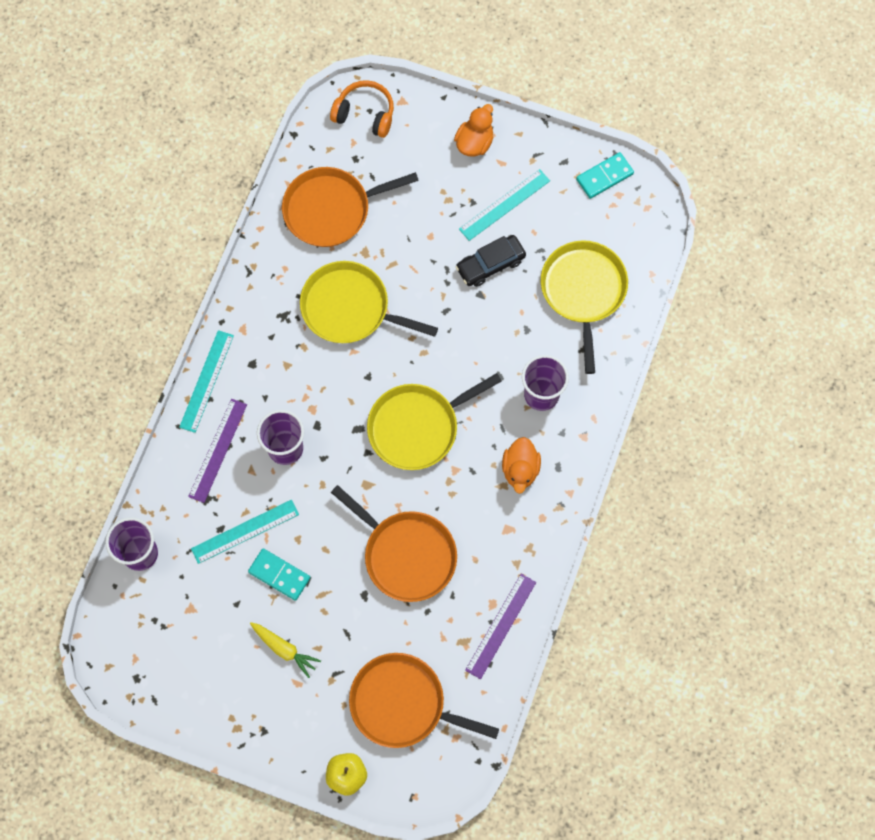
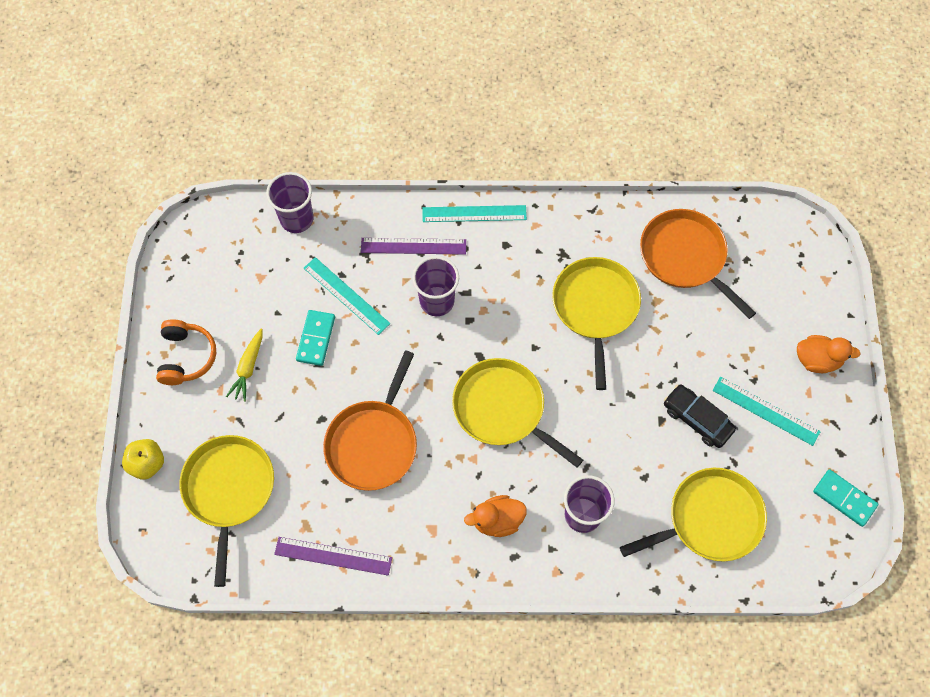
camera: 70 degrees right, 5 degrees down
orange headphones [330,80,394,138] -> orange headphones moved to [156,319,216,385]
orange pan [349,653,499,748] -> yellow pan [179,435,274,587]

